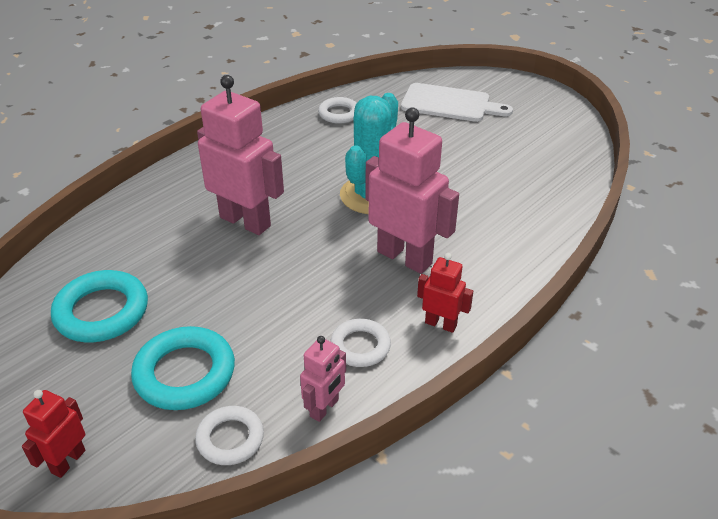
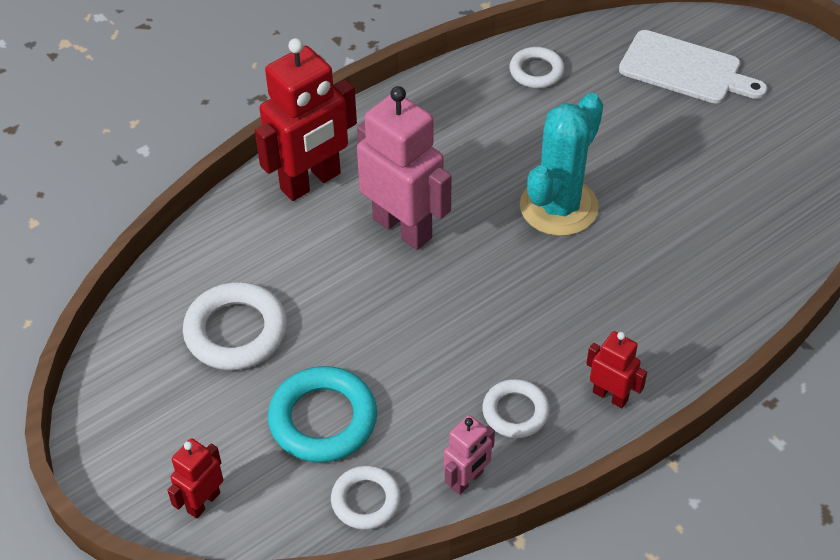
camera: 10 degrees right, 10 degrees up
turquoise ring [51,270,148,342] -> white ring [183,282,287,370]
pink robot [365,107,459,274] -> none
none -> red robot [255,38,357,201]

